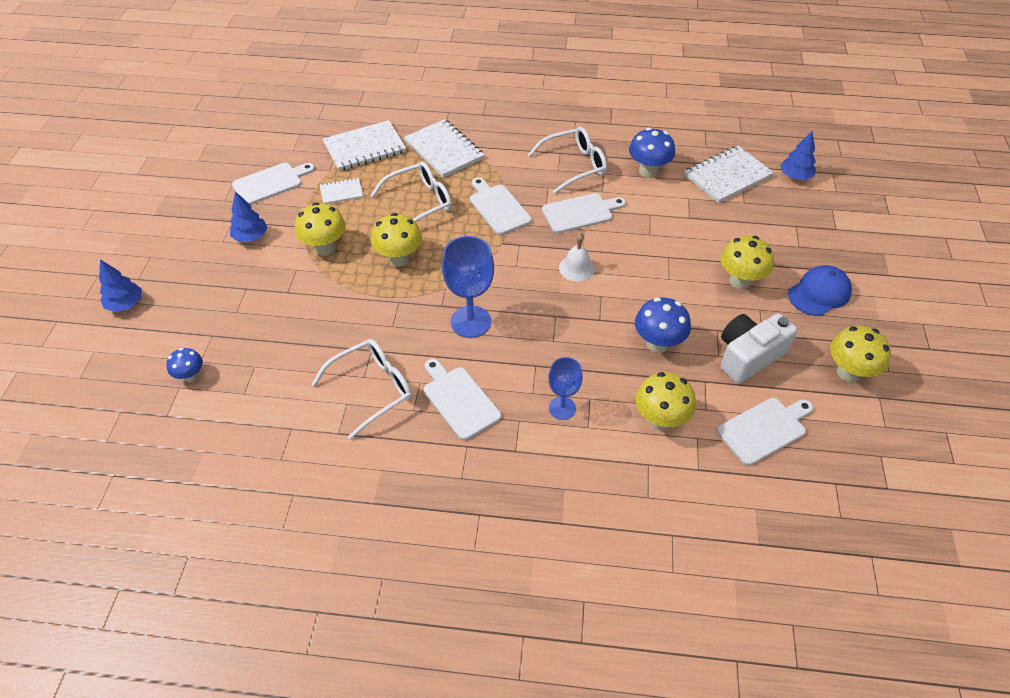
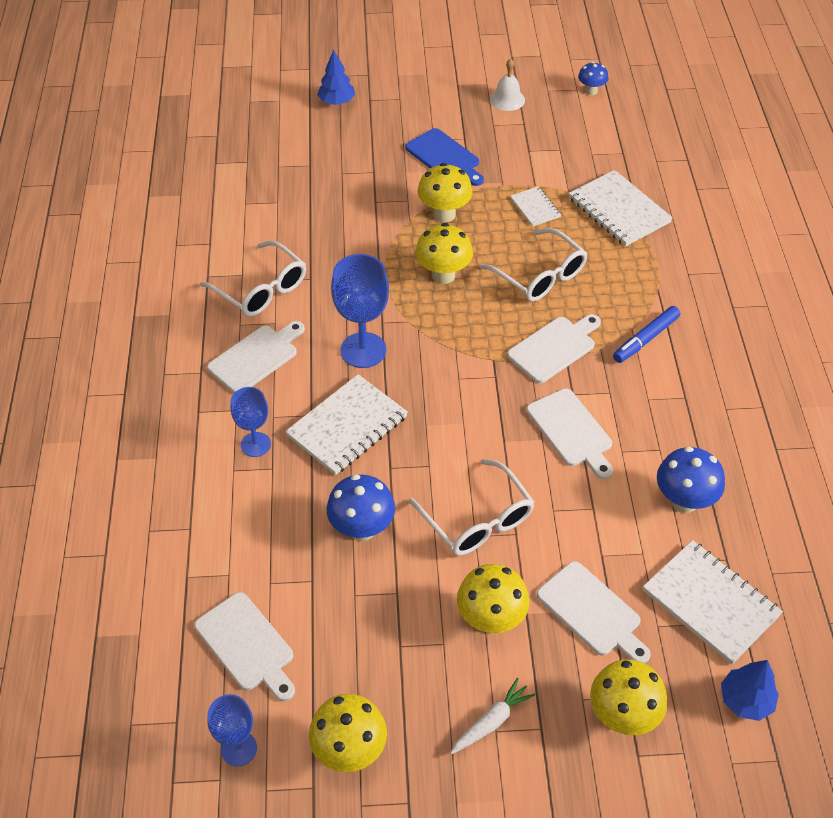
camera: 80 degrees right, 0 degrees up
blue mushroom [167,348,203,382] -> blue mushroom moved to [578,62,608,95]
blue tree [230,191,268,242] -> blue cutting board [405,128,484,186]
white cutting board [232,163,315,205] -> white cutting board moved to [537,561,651,663]
white notebook [404,119,485,178] -> white notebook moved to [285,374,408,475]
white glasses [528,127,607,194] -> white glasses moved to [409,459,534,556]
white bell [559,233,595,282] -> white bell moved to [490,58,525,111]
yellow mushroom [635,372,696,430] -> yellow mushroom moved to [590,659,668,735]
white camera [721,313,798,384] -> none
blue cap [788,265,852,316] -> white carrot [450,678,535,755]
none -> blue goblet [207,694,257,766]
none -> blue marker [613,306,680,363]

